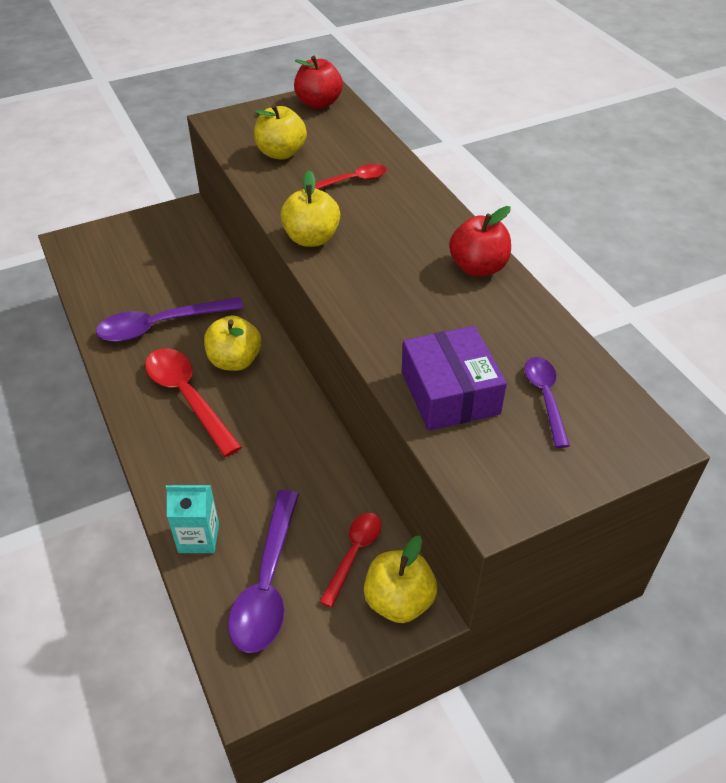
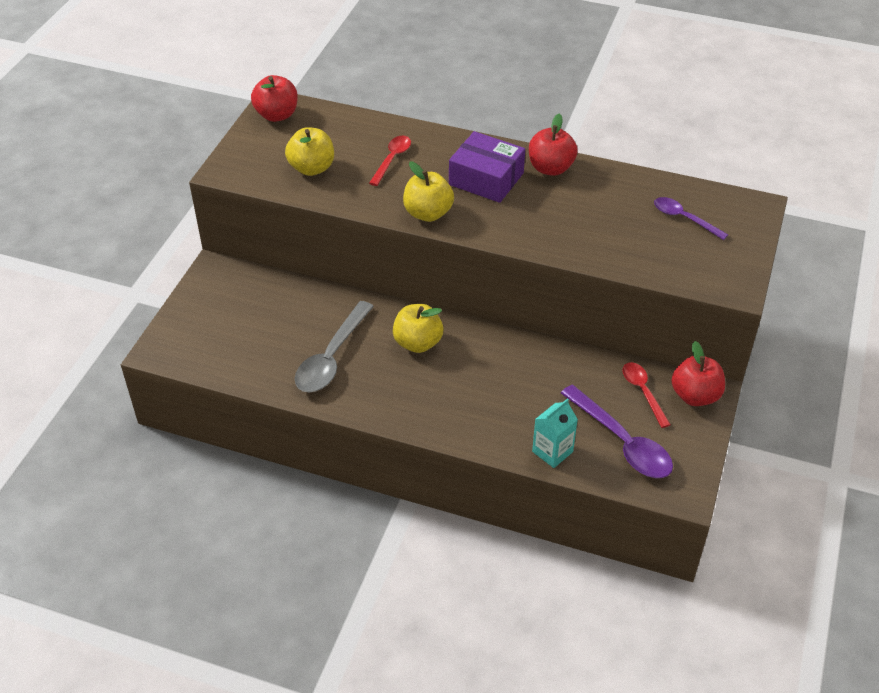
camera: 45 degrees left, 0 degrees up
purple spoon [96,297,244,342] -> grey spoon [295,301,374,392]
red spoon [145,348,242,457] -> none
yellow apple [364,536,437,623] -> red apple [671,341,725,406]
purple box [402,326,507,431] -> purple box moved to [449,131,525,203]

